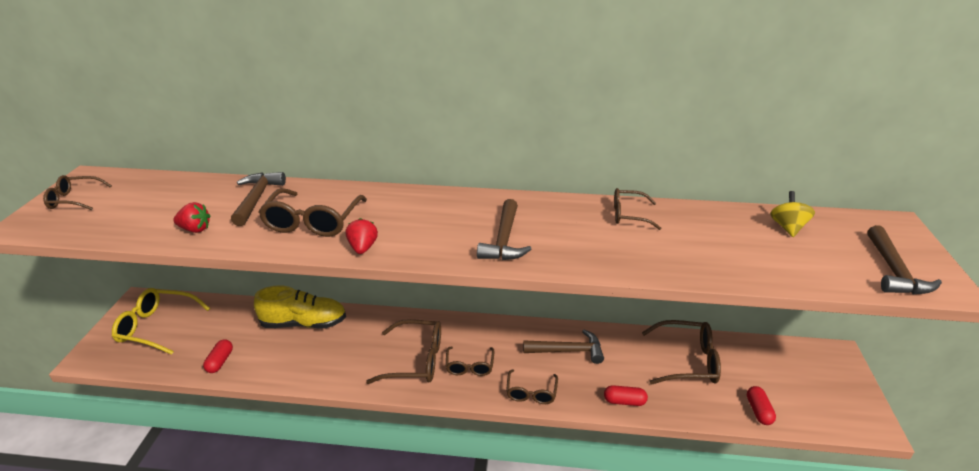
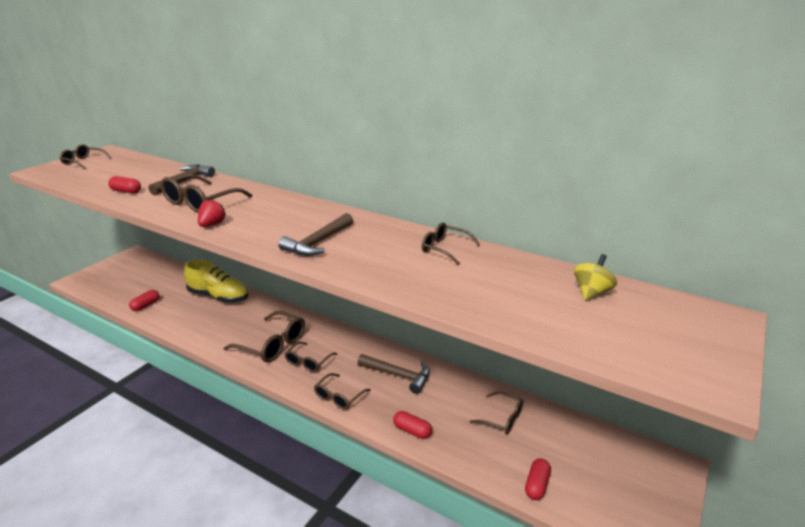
camera: 25 degrees right, 5 degrees down
yellow glasses [112,288,210,355] -> none
red strawberry [173,202,210,233] -> red capsule [108,176,141,194]
brown glasses [642,320,721,385] -> brown glasses [469,391,523,434], size x0.61
brown hammer [867,225,942,294] -> none

